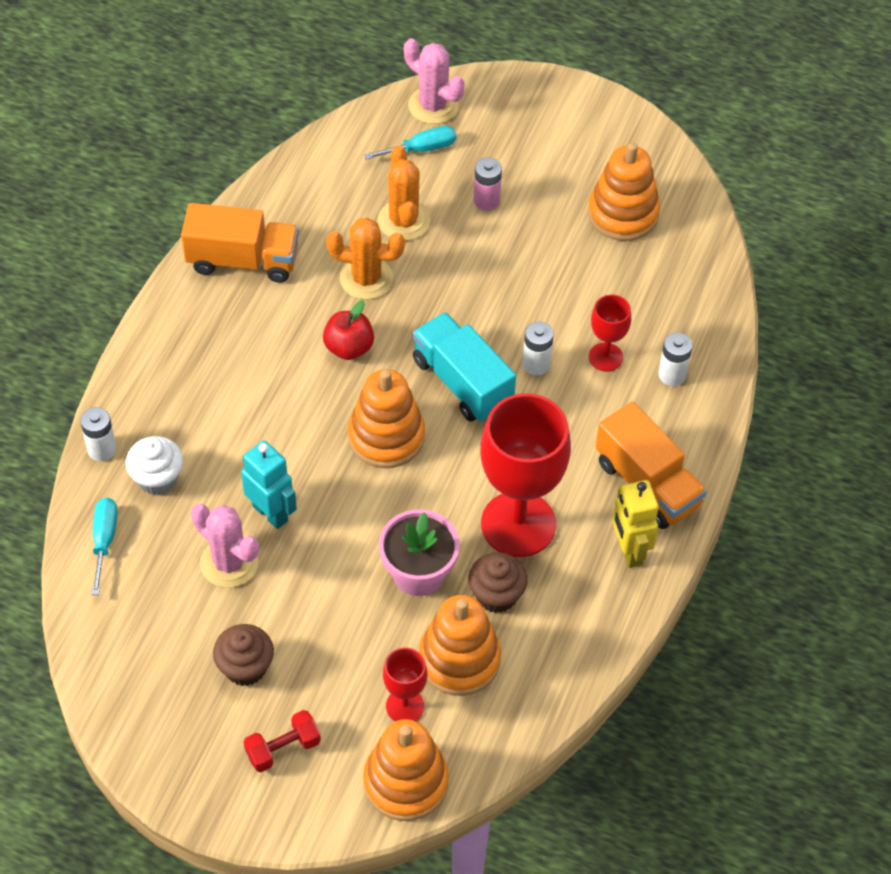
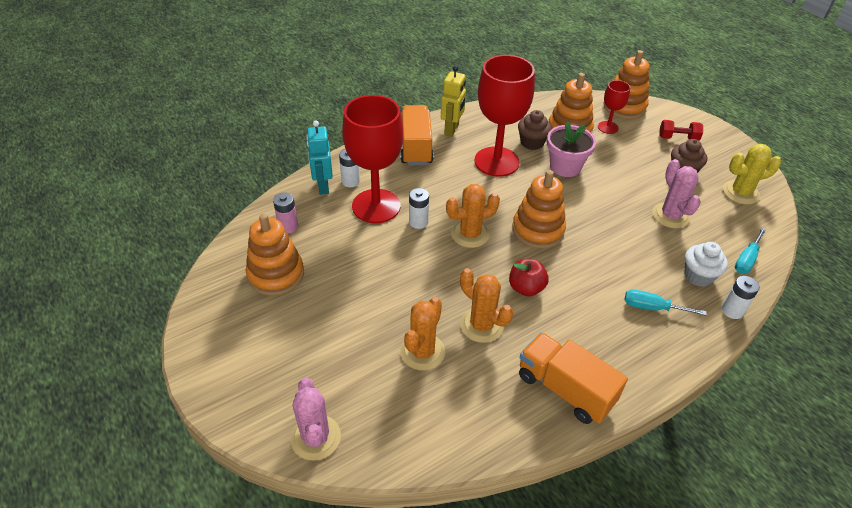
camera: 145 degrees left, 10 degrees down
turquoise robot [241,440,297,529] -> turquoise robot moved to [306,121,333,195]
turquoise screwdriver [364,126,456,160] -> turquoise screwdriver moved to [624,289,707,316]
turquoise truck [413,312,516,422] -> orange cactus [446,184,500,248]
pink battery [474,157,502,211] -> pink battery moved to [273,192,298,234]
red goblet [589,294,631,372] -> red goblet [342,95,403,223], size x2.07
none -> yellow cactus [723,144,781,205]

